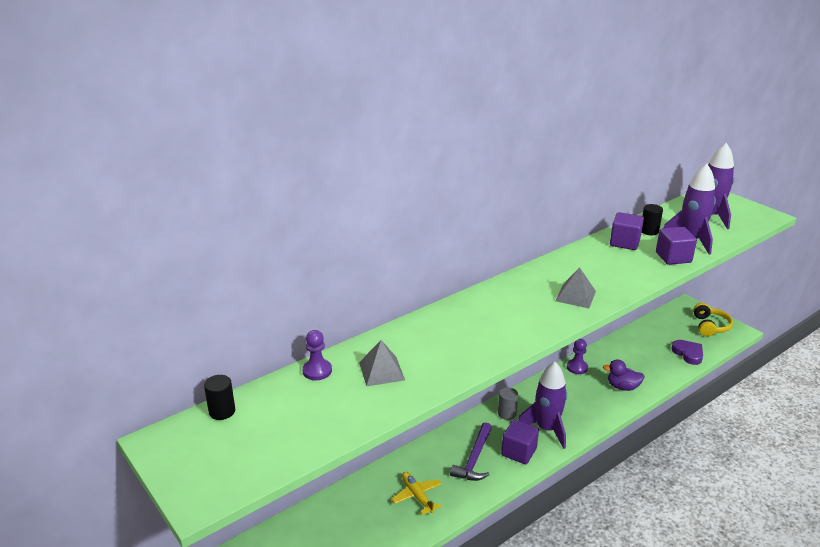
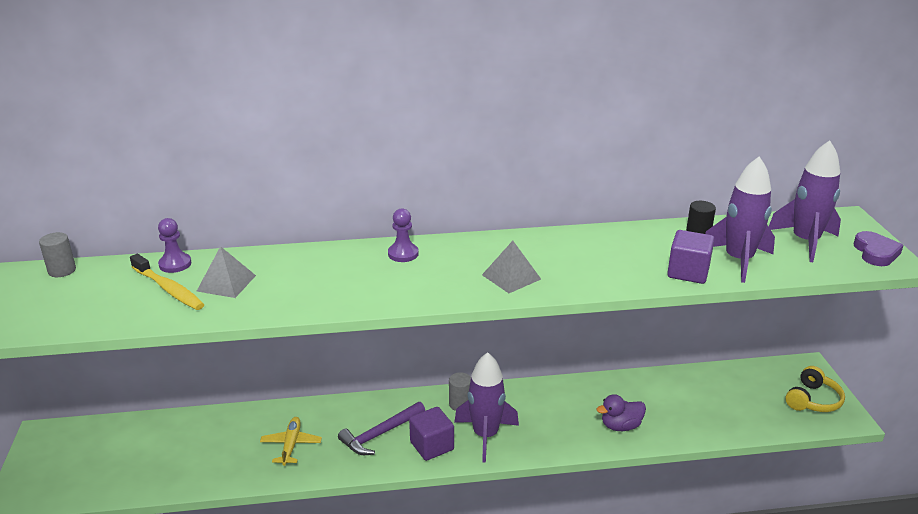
camera: 30 degrees right, 0 degrees up
black cylinder [204,375,235,420] -> grey cylinder [39,232,76,277]
purple pawn [567,339,588,374] -> purple pawn moved to [388,208,419,262]
purple duck [603,359,645,391] -> purple duck turned 60 degrees counterclockwise [597,394,646,431]
purple cube [610,212,644,250] -> none
purple heart [671,340,703,365] -> purple heart moved to [853,231,904,266]
none -> yellow toothbrush [130,254,205,310]

